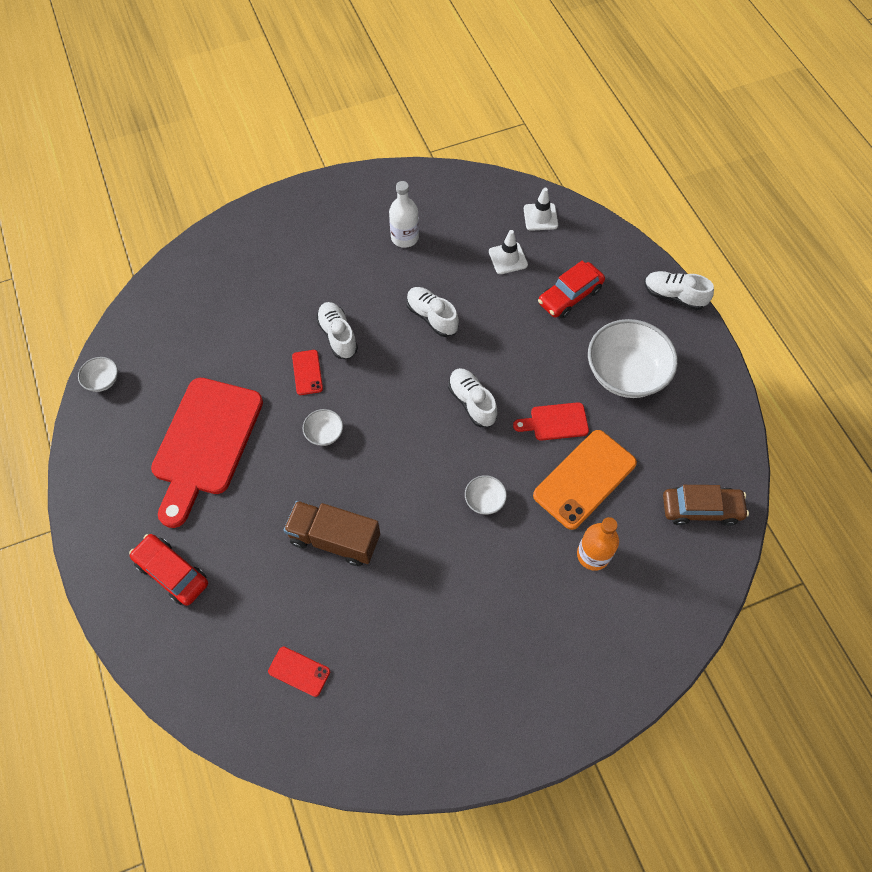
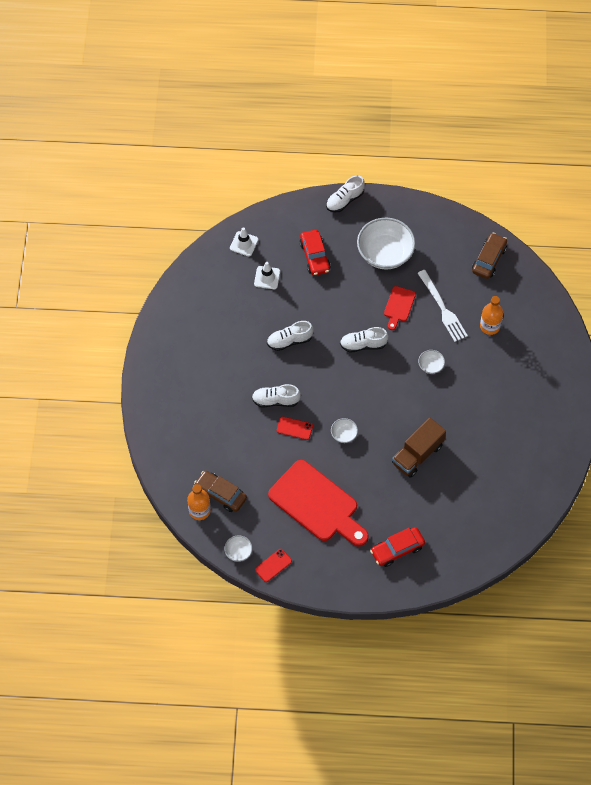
camera: 65 degrees left, 0 degrees up
red phone [268,647,330,697] -> red phone moved to [255,549,292,582]
white bottle [389,181,419,248] -> none
orange phone [533,430,637,530] -> white fork [418,270,468,342]
none -> orange bottle [187,484,211,520]
none -> brown car [194,471,247,512]

